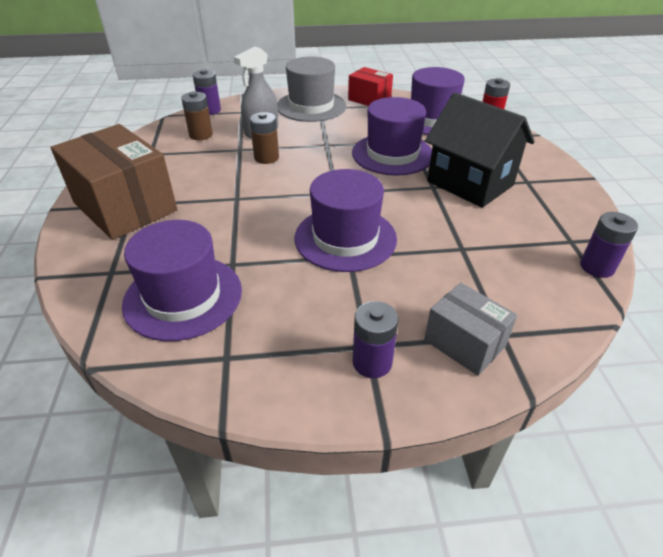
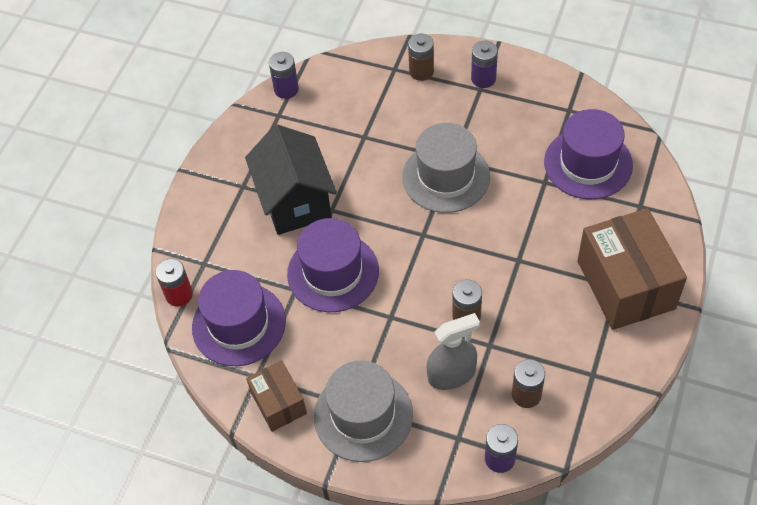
camera: 150 degrees left, 15 degrees up
purple hat [295,169,397,272] -> grey hat [402,123,490,213]
red box [348,67,393,106] -> brown box [246,360,307,432]
grey box [424,283,517,376] -> brown battery [408,34,434,81]

